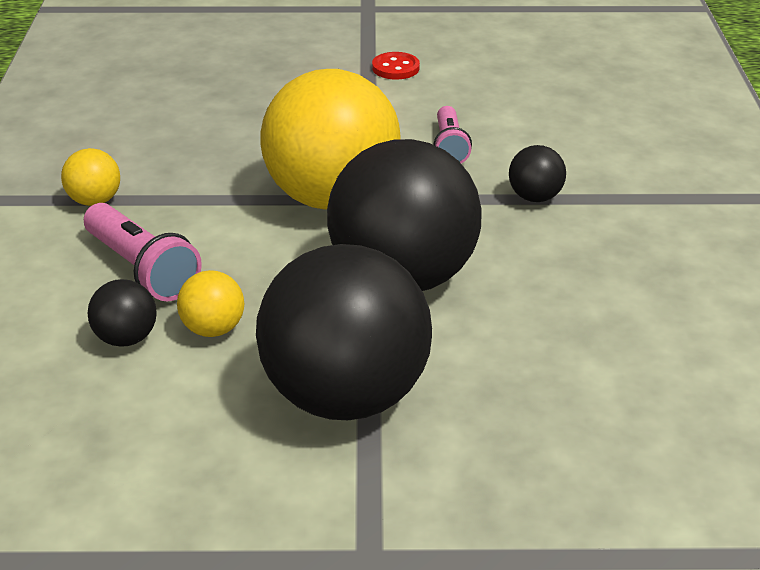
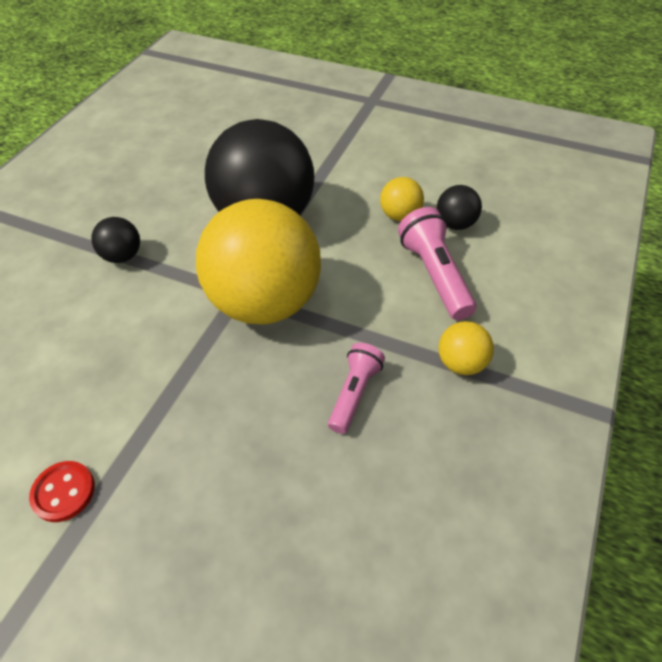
camera: 155 degrees left, 15 degrees up
black ball [256,244,432,420] -> none
pink flashlight [433,106,472,163] -> pink flashlight moved to [328,343,385,434]

